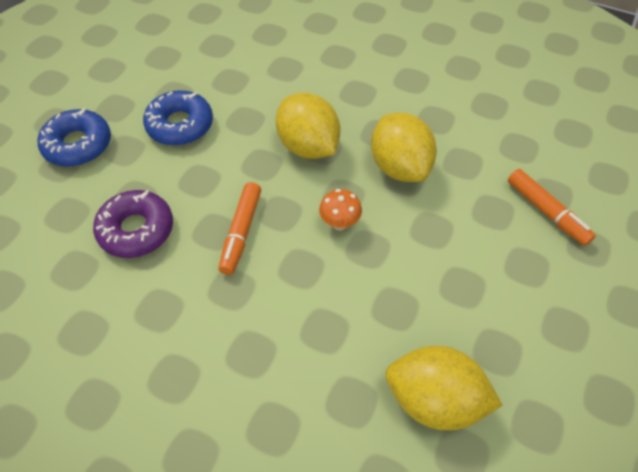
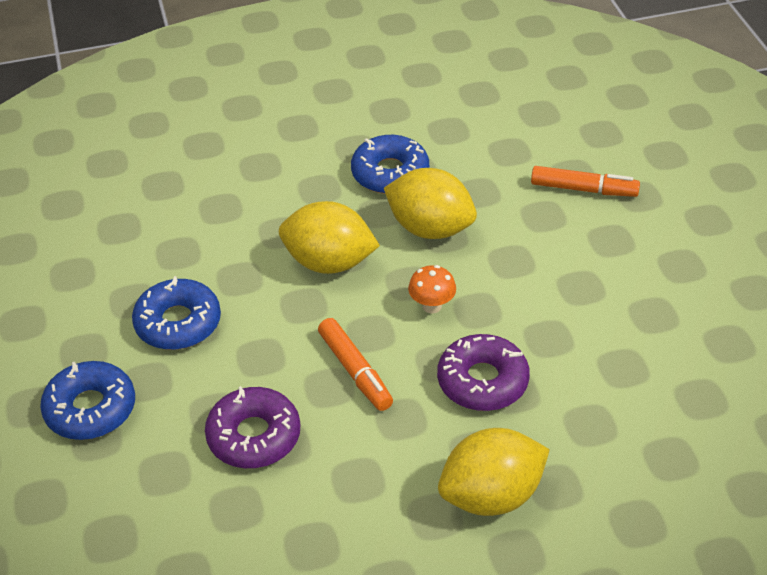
camera: 40 degrees left, 10 degrees down
yellow lemon [386,346,503,430] -> yellow lemon moved to [438,428,550,516]
none -> blue donut [351,135,429,194]
none -> purple donut [437,334,530,411]

